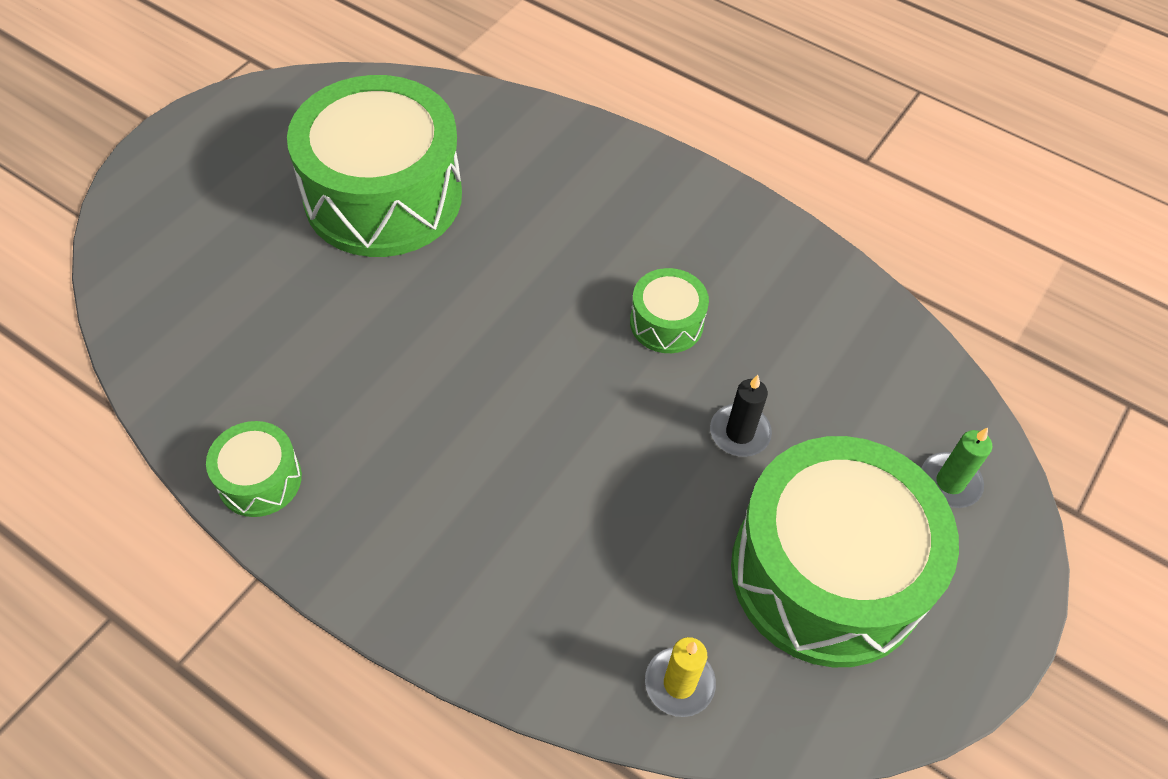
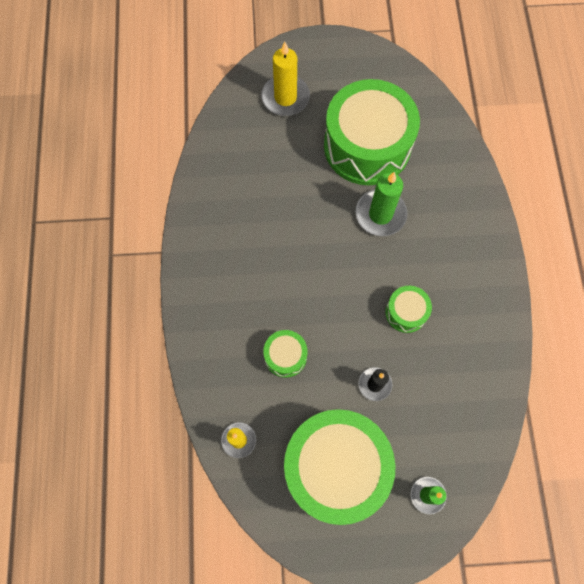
camera: 55 degrees right, 15 degrees up
green drum [206,421,302,517] -> green drum moved to [263,330,307,378]
none -> yellow candle [261,42,310,116]
none -> green candle [355,172,407,236]

